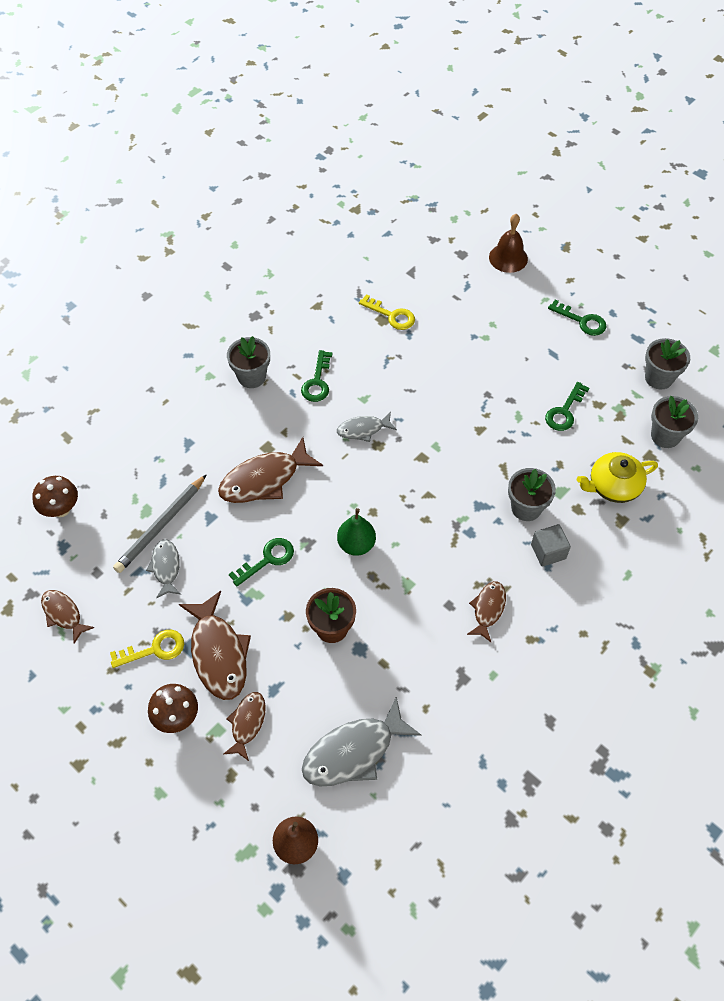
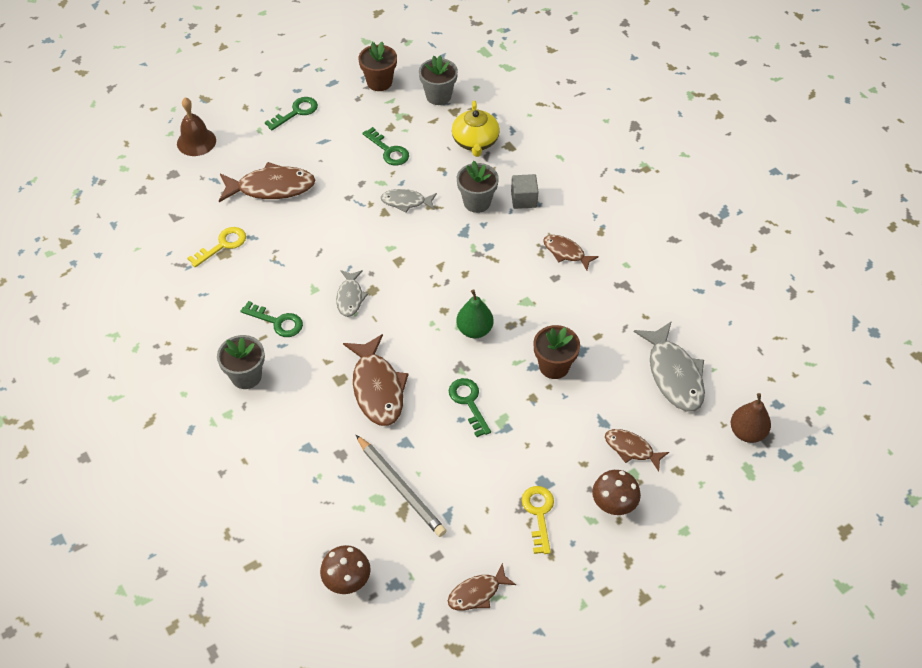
camera: 75 degrees left, 5 degrees down
grey fish [146,539,181,598] -> grey fish moved to [381,189,437,213]
brown fish [179,591,251,700] -> brown fish moved to [219,162,315,202]
grey flower pot [645,338,690,389] -> brown flower pot [358,42,397,91]

